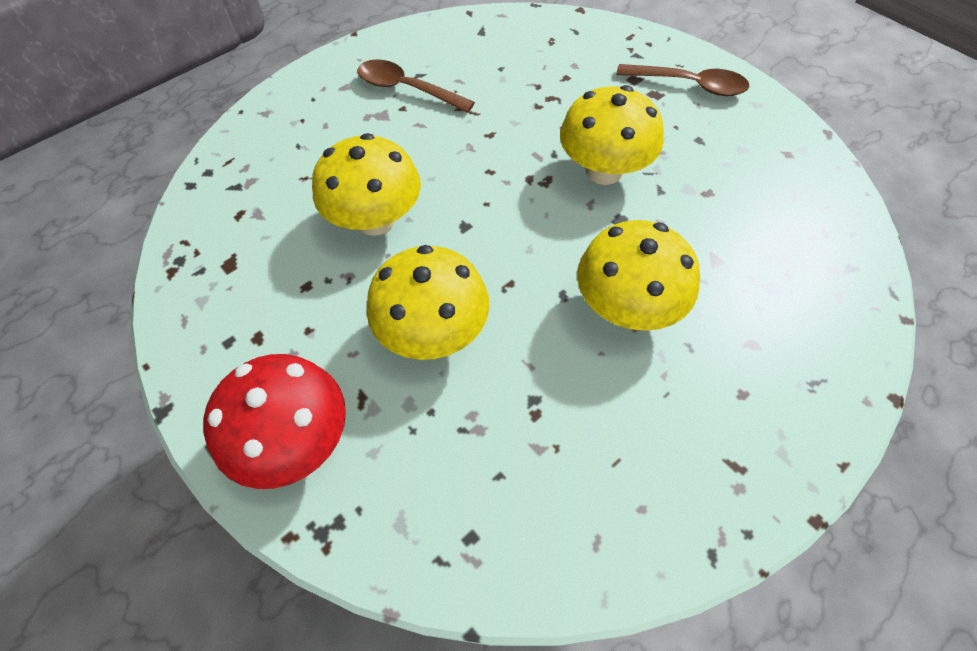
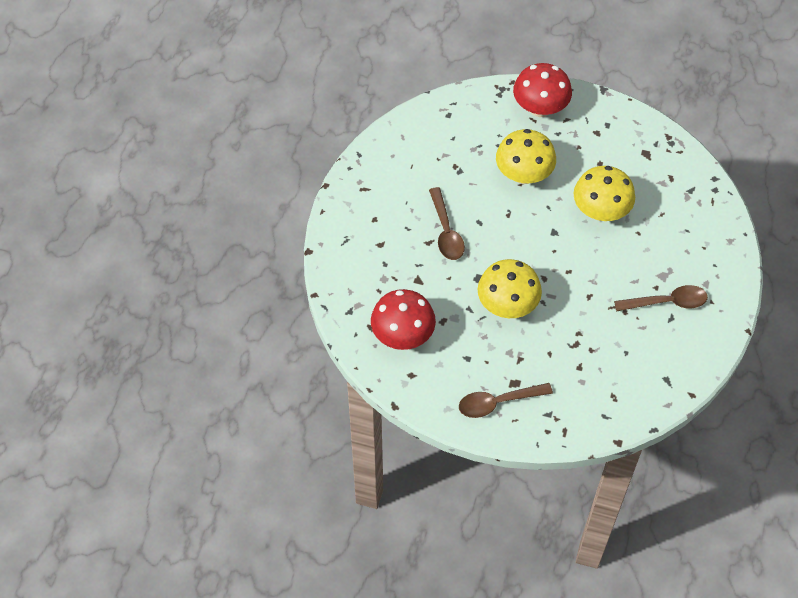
camera: 145 degrees right, 0 degrees up
yellow mushroom [577,220,700,331] -> brown spoon [429,187,465,260]
none -> red mushroom [371,289,436,350]

